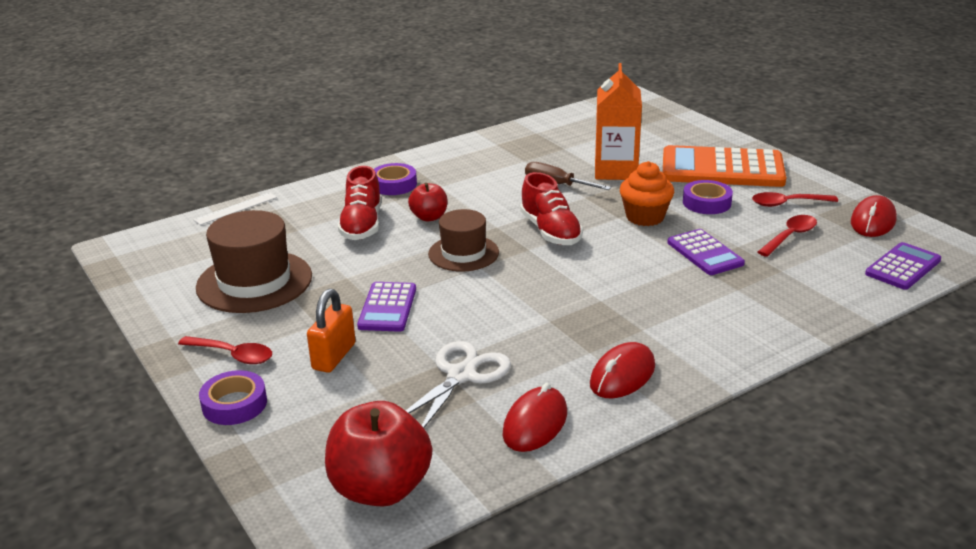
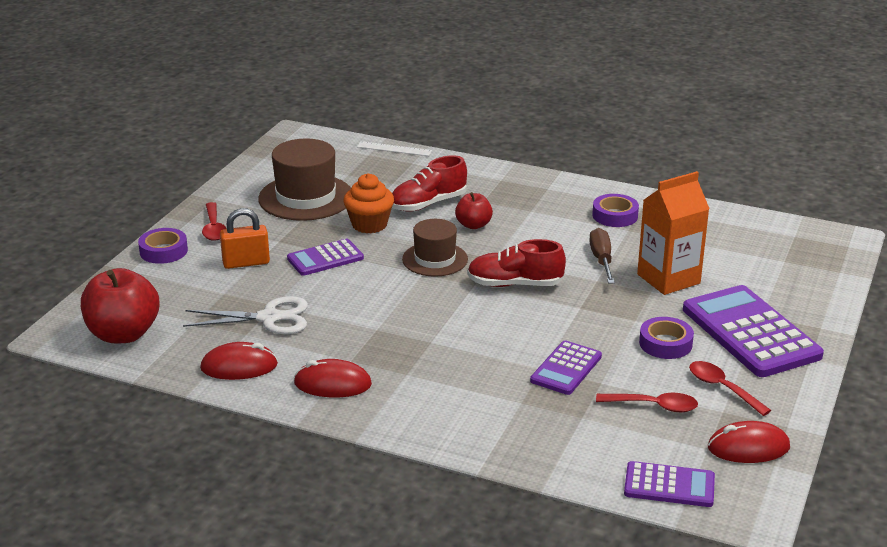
camera: 55 degrees right, 0 degrees up
purple tape [374,163,417,195] -> purple tape moved to [592,194,639,227]
red shoe [520,172,583,245] -> red shoe turned 60 degrees clockwise [467,239,566,287]
orange cupcake [620,161,674,226] -> orange cupcake moved to [344,173,394,233]
orange calculator [663,145,786,187] -> purple calculator [683,285,824,377]

